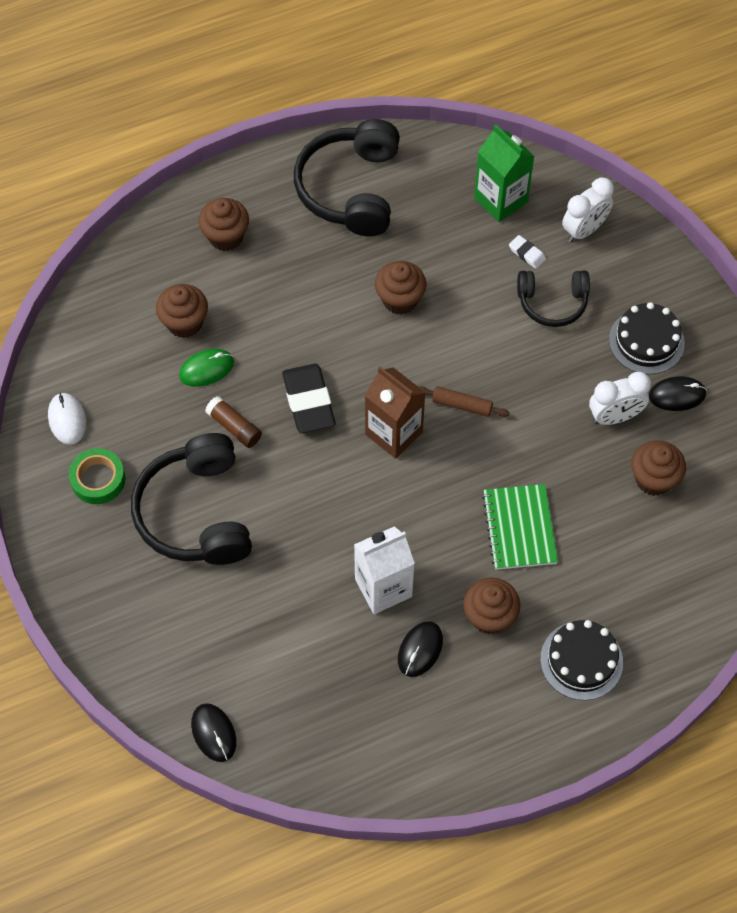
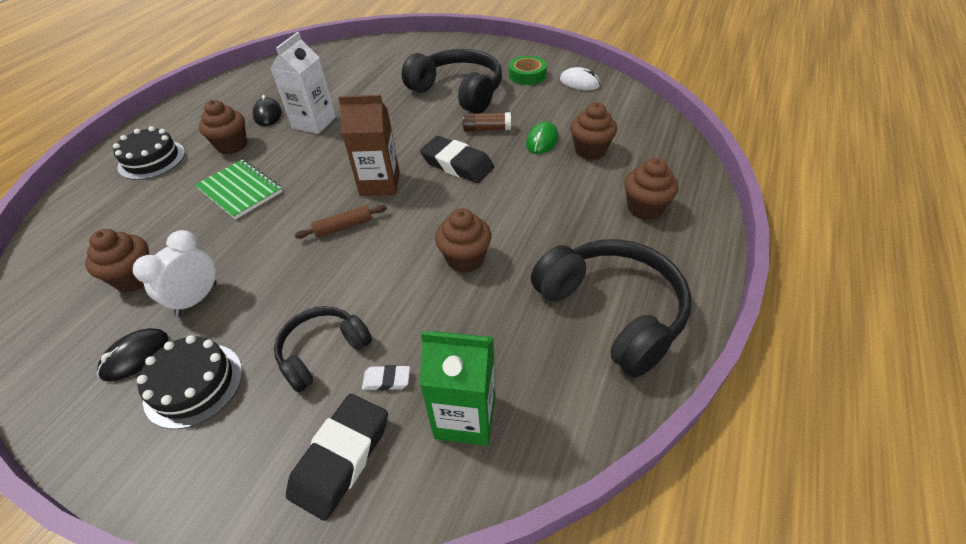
camera: 140 degrees right, 15 degrees down
black mouse [191,703,237,762] -> none
white clock [562,177,614,242] -> black eraser [286,394,388,521]

